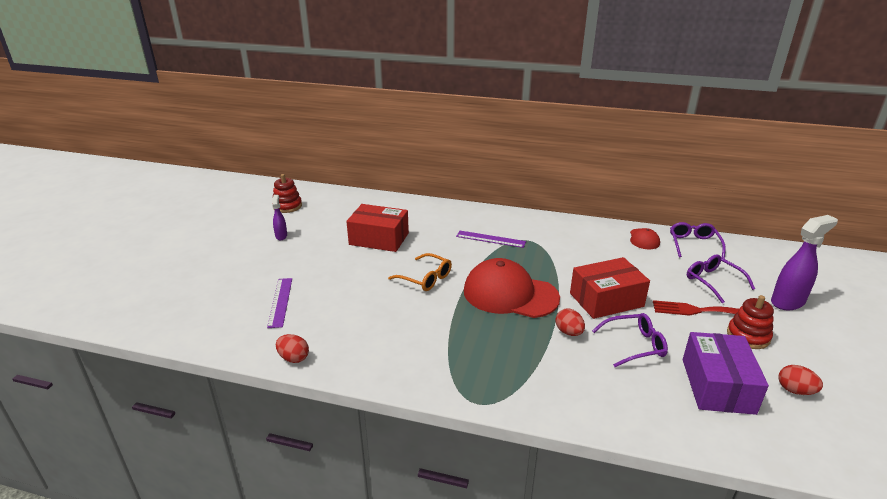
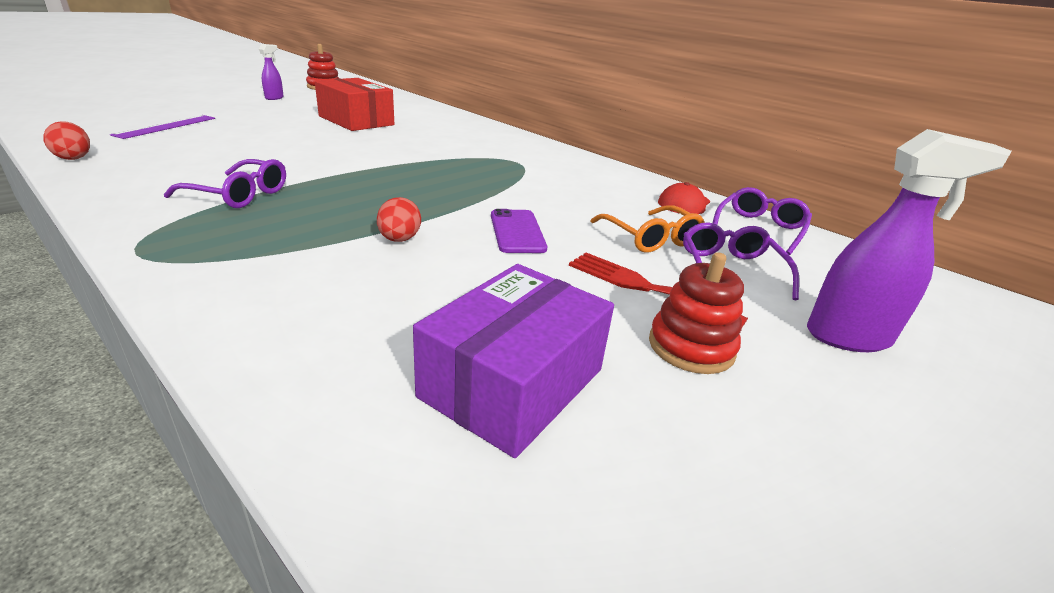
camera: 25 degrees right, 0 degrees up
orange glasses [388,253,452,291] -> orange glasses moved to [591,205,705,253]
purple ruler [456,231,526,248] -> none
red cap [464,258,560,318] -> none
red box [570,257,650,319] -> purple phone [491,209,547,253]
purple glasses [592,313,668,367] -> purple glasses moved to [164,159,286,208]
red egg [778,365,823,395] -> none

